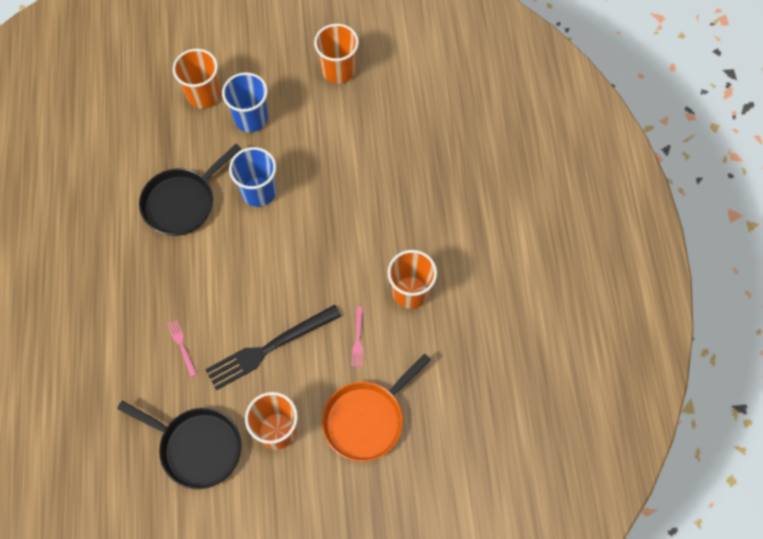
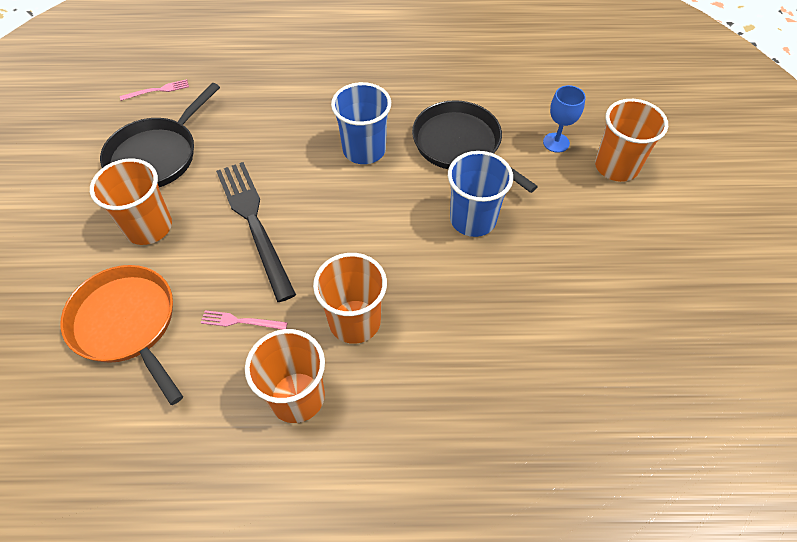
camera: 95 degrees right, 10 degrees down
pink fork [167,320,197,377] -> pink fork moved to [120,79,189,101]
blue cup [222,72,268,132] -> blue cup moved to [331,82,391,164]
orange cup [314,24,359,84] -> orange cup moved to [313,253,387,344]
none -> blue goblet [543,85,586,153]

